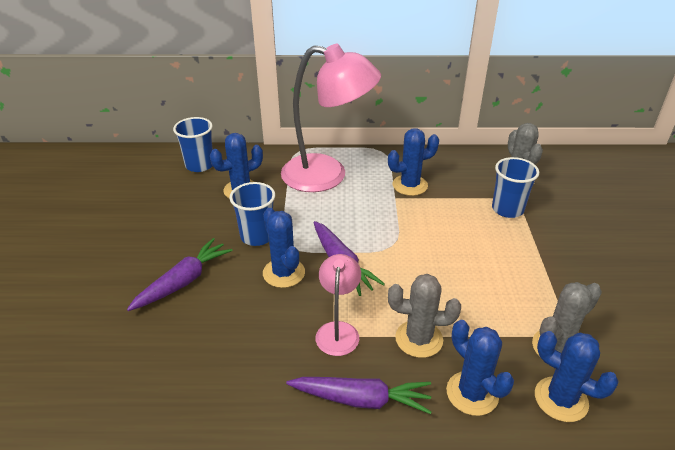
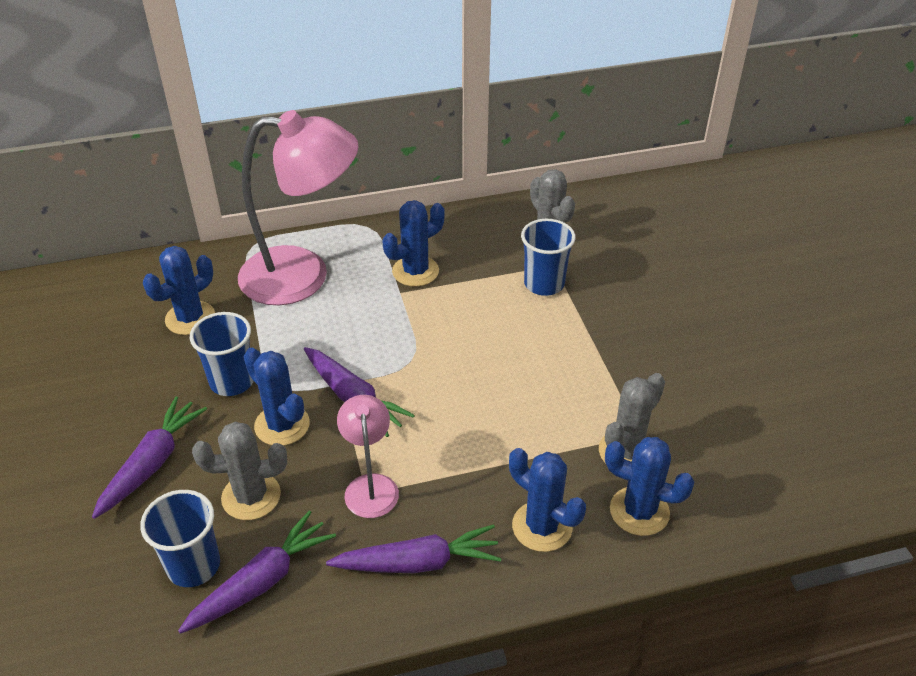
camera: 15 degrees left, 5 degrees up
blue cup [173,117,213,172] -> blue cup moved to [140,490,220,587]
grey cactus [388,274,461,358] -> grey cactus moved to [192,422,287,520]
none -> purple carrot [178,510,336,634]

